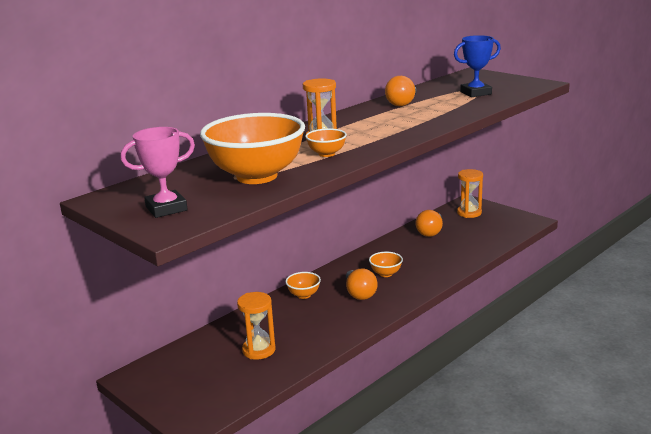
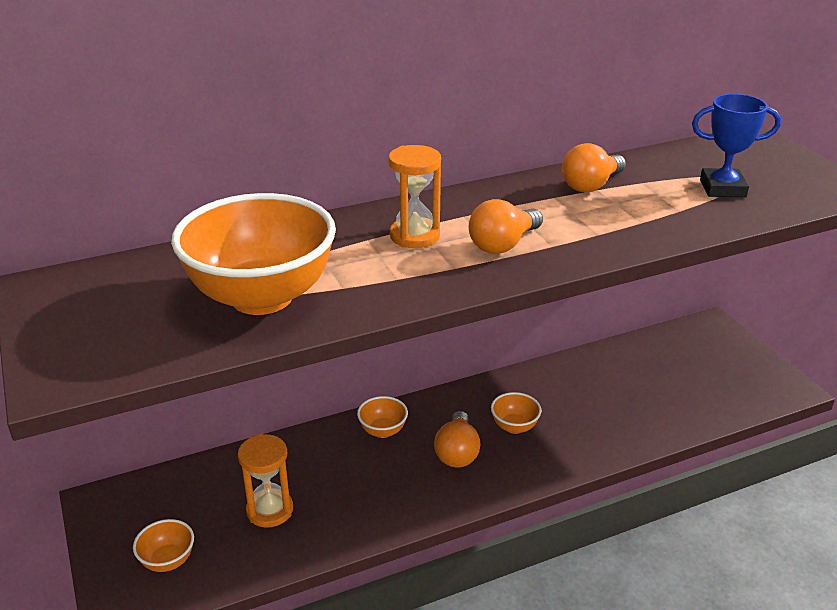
camera: 20 degrees right, 10 degrees up
pink trophy [121,127,195,218] -> none
orange bowl [305,128,347,157] -> orange bowl moved to [133,519,194,572]
orange light bulb [416,210,443,237] -> orange light bulb moved to [469,199,543,254]
orange hourglass [457,169,483,218] -> none

